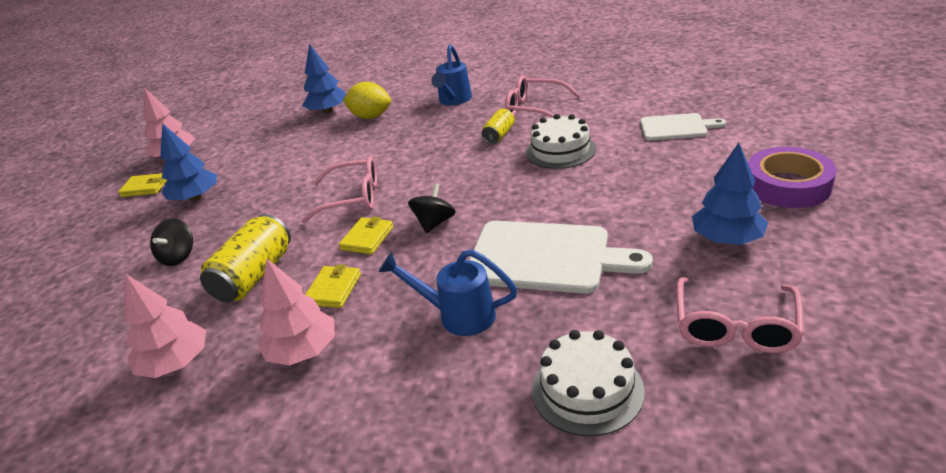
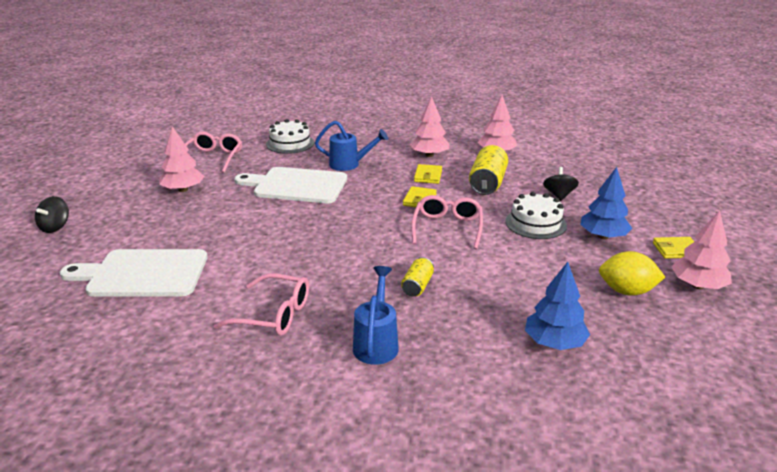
camera: 170 degrees right, 5 degrees down
pink glasses [301,156,377,223] -> pink glasses turned 105 degrees clockwise [411,195,483,249]
yellow lemon [343,82,391,119] -> yellow lemon moved to [599,251,665,296]
black spinning top [408,183,456,233] -> black spinning top moved to [35,196,69,233]
yellow can [482,108,515,144] -> yellow can moved to [401,257,434,296]
white cake [526,114,596,169] -> white cake moved to [505,192,567,239]
white cutting board [640,113,726,140] -> white cutting board [60,249,207,297], size x1.74
blue tree [692,143,768,245] -> pink tree [159,126,204,192]
purple tape [748,147,836,208] -> none

